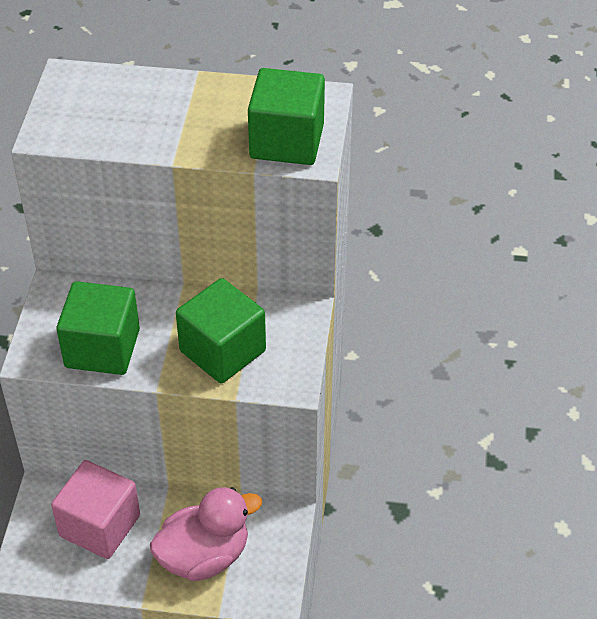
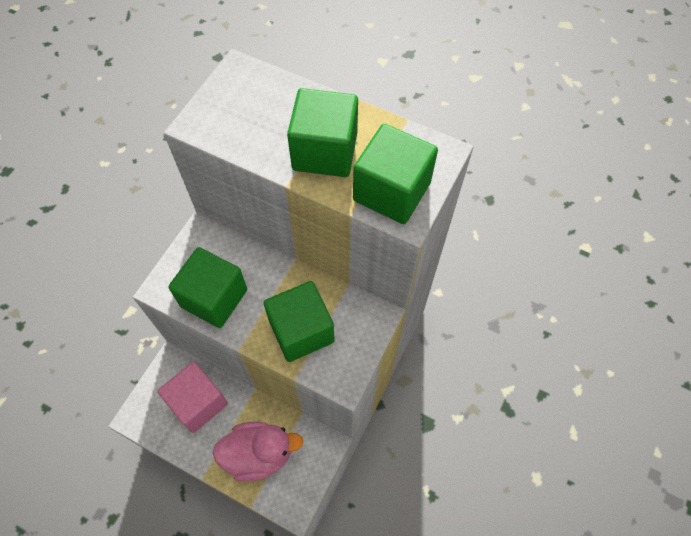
camera: 20 degrees right, 15 degrees up
none -> green cube [287,88,358,177]

